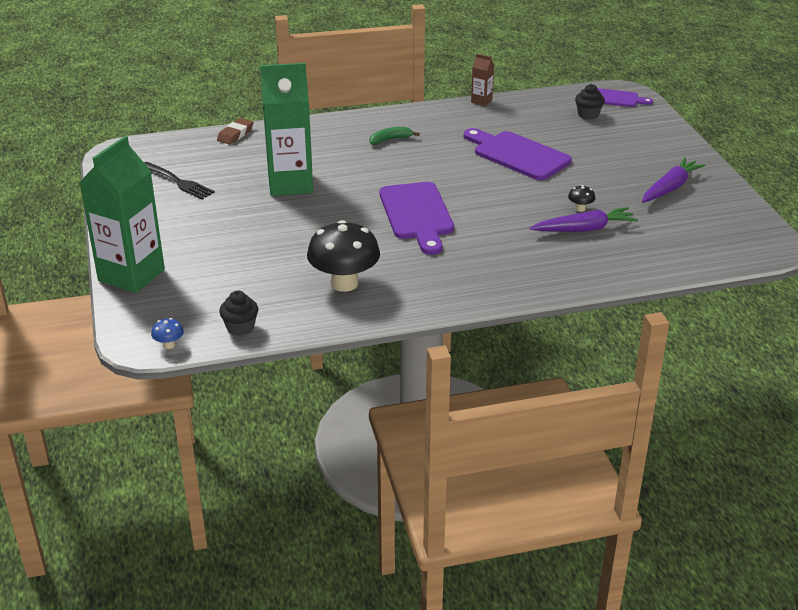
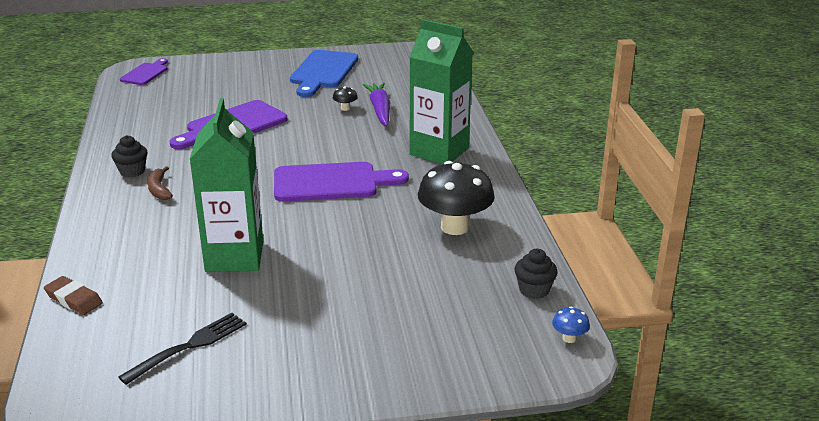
camera: 85 degrees left, 5 degrees down
green carton [79,136,165,293] -> green carton moved to [409,19,473,164]
green banana [369,127,420,145] -> brown banana [147,166,173,200]
brown carton [471,54,494,106] -> none
black cupcake [575,84,605,120] -> black cupcake moved to [111,135,148,177]
purple carrot [642,158,706,203] -> blue cutting board [290,50,358,97]

